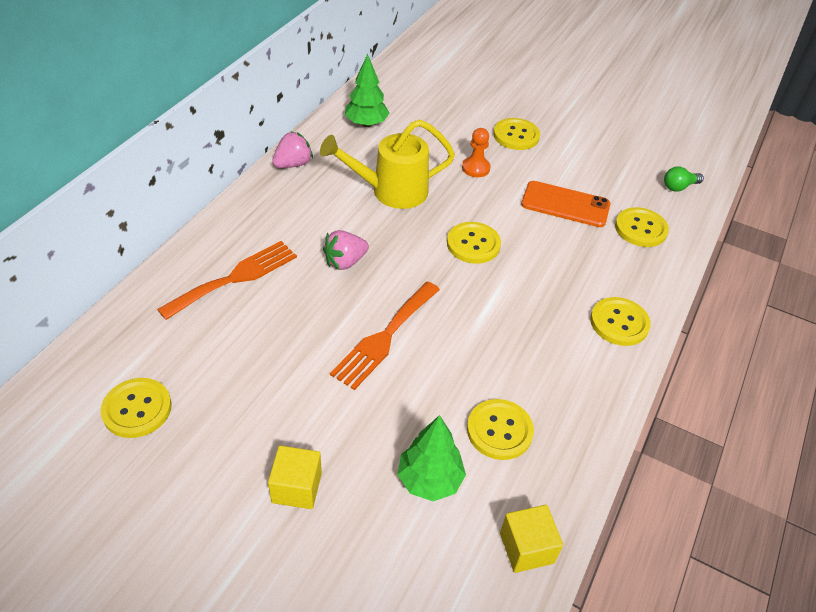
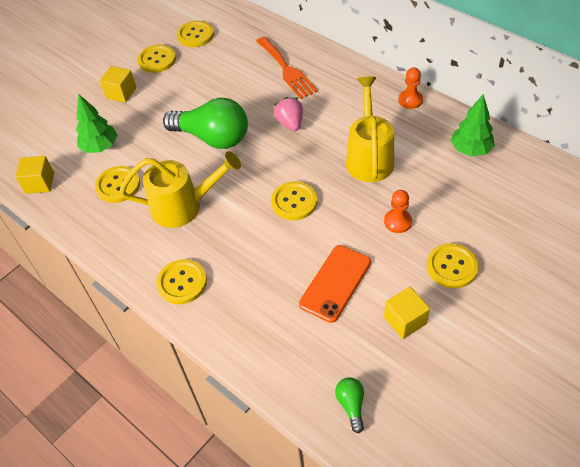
camera: 110 degrees right, 5 degrees up
pink strawberry [272,131,313,168] -> orange pawn [399,67,423,109]
orange fork [330,281,440,390] -> green light bulb [163,97,248,149]
yellow button [615,207,669,247] -> yellow button moved to [137,45,176,73]
none -> yellow watering can [119,151,241,228]
none -> yellow cube [384,287,430,339]

